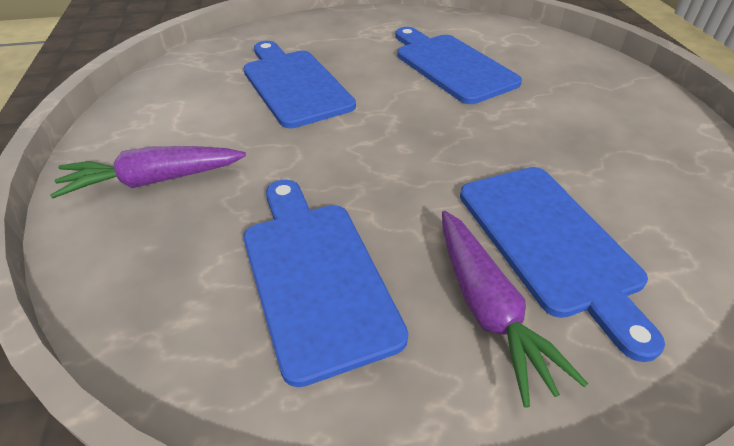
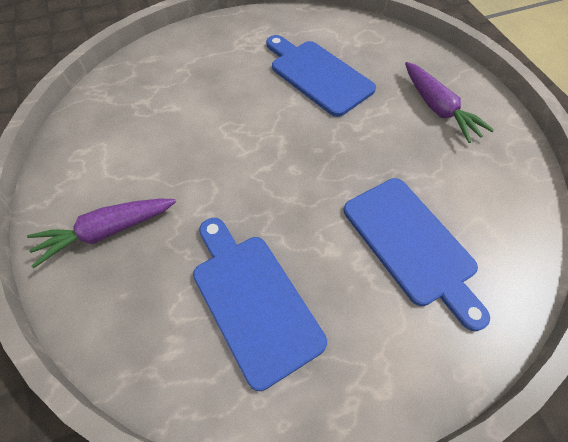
camera: 10 degrees left, 15 degrees up
blue cutting board [243,41,356,128] -> none
purple carrot [442,211,588,408] -> purple carrot moved to [405,62,494,143]

